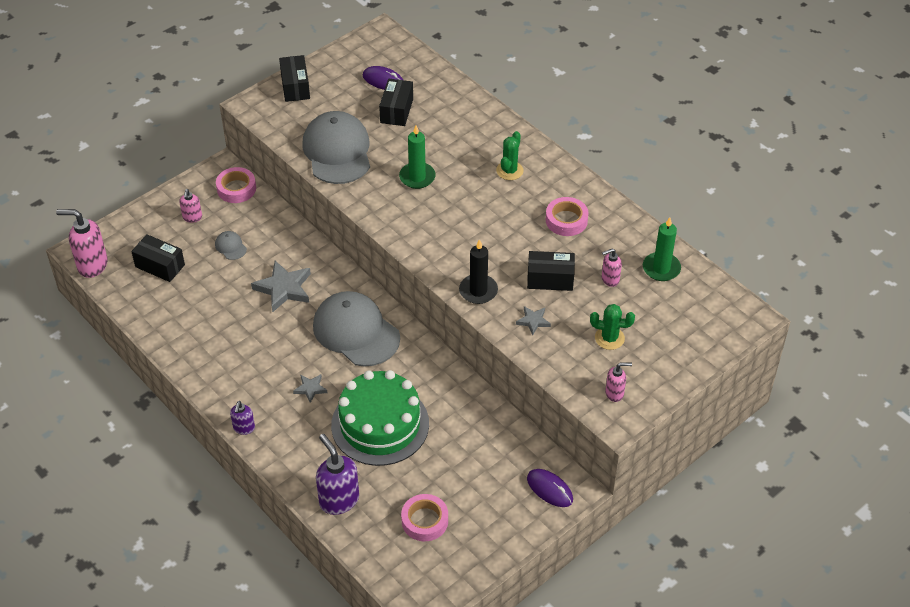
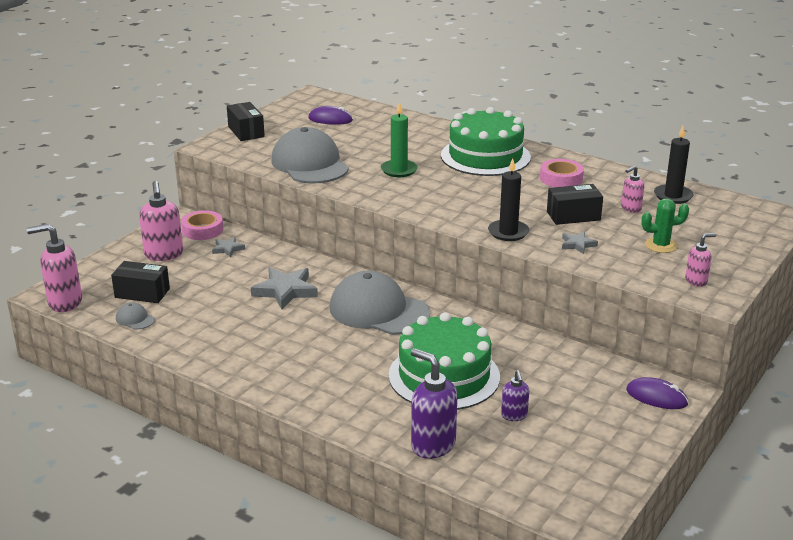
camera: 15 degrees left, 20 degrees down
pink soap dispenser [179,189,202,223] -> pink soap dispenser [139,181,183,261], size x1.82
grey cap [215,231,247,260] -> grey cap moved to [116,302,155,329]
purple soap dispenser [230,401,255,435] -> purple soap dispenser moved to [501,370,529,421]
grey star [293,374,328,403] -> grey star moved to [212,237,245,257]
black box [379,78,413,126] -> none
pink tape [401,494,448,541] -> none
green cactus [496,131,523,180] -> green cake [441,107,531,176]
green candle [643,217,681,281] -> black candle [654,126,694,204]

